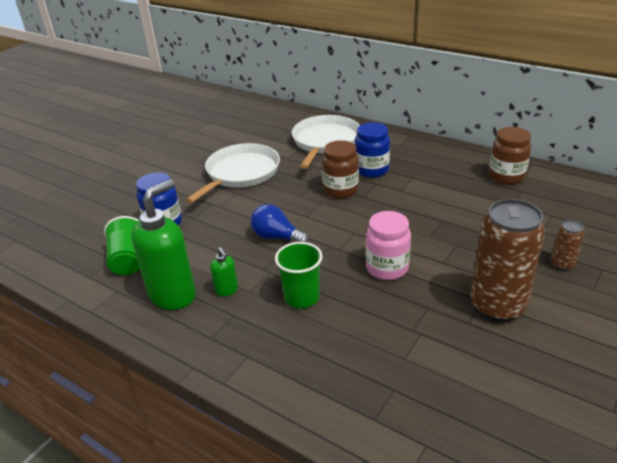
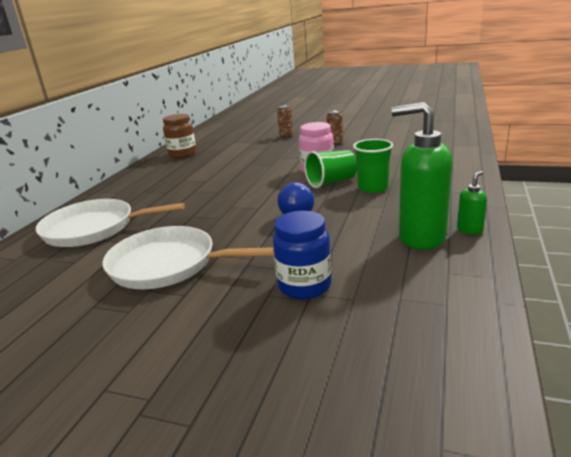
camera: 105 degrees left, 10 degrees down
green cup [104,216,140,275] -> green cup moved to [304,150,357,188]
green soap dispenser [210,247,238,297] -> green soap dispenser moved to [457,171,487,235]
brown jar [322,140,359,198] -> none
blue jar [355,122,390,178] -> none
brown can [471,199,545,322] -> brown can [327,110,343,146], size x0.46

